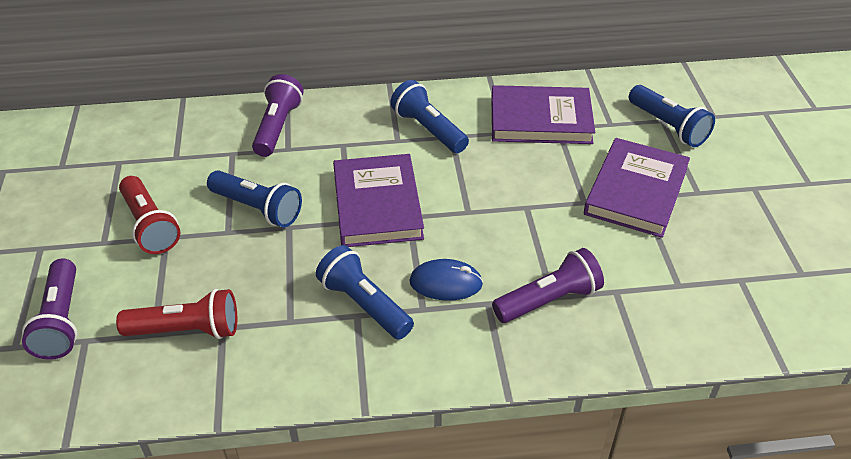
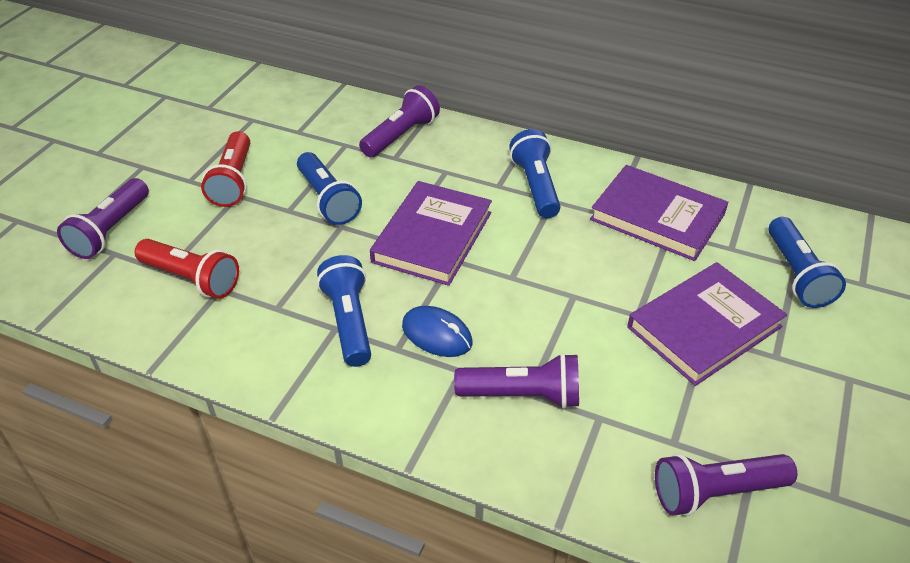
camera: 30 degrees right, 0 degrees up
none -> purple flashlight [655,453,797,516]

